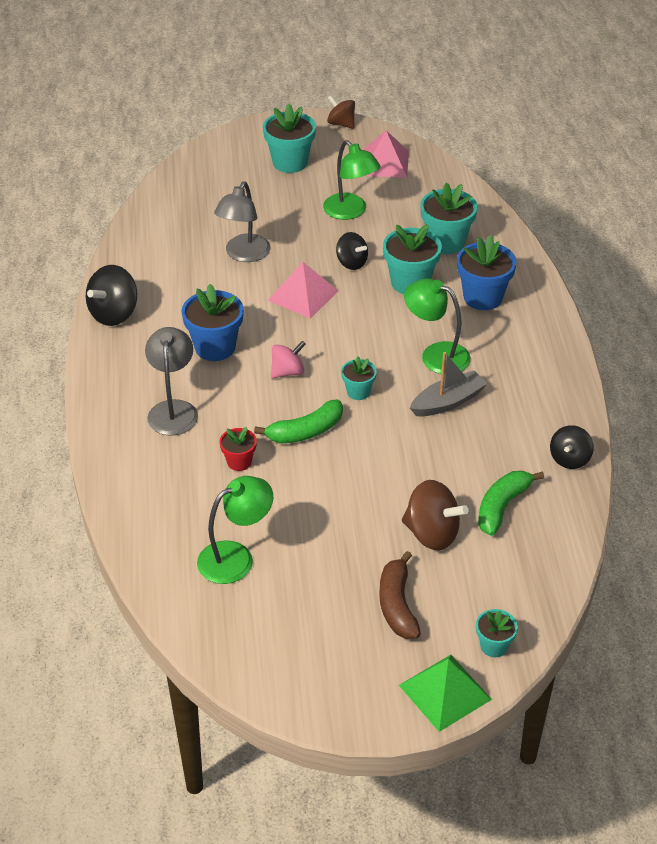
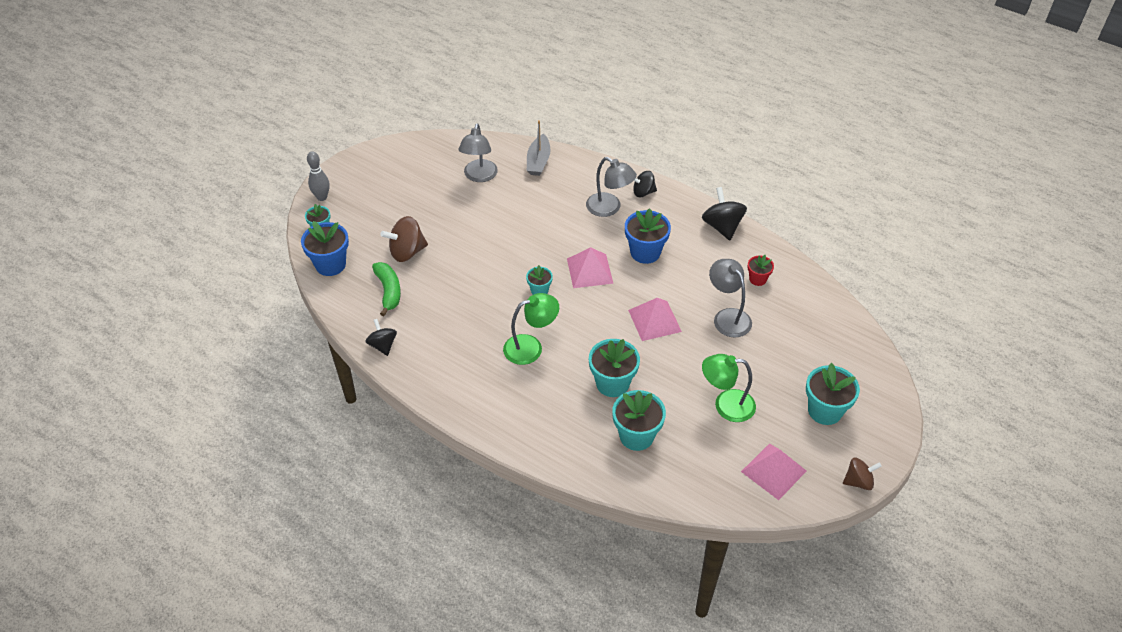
camera: 130 degrees right, 5 degrees up
green lamp [197,476,273,584] -> grey lamp [459,123,498,182]
red flower pot [220,427,257,471] -> red flower pot moved to [747,255,774,286]
green banana [254,400,343,444] -> none
pink spinning top [271,341,306,378] -> pink pyramid [567,247,614,288]
black spinning top [336,232,368,270] -> black spinning top moved to [633,171,657,197]
brown banana [379,551,421,639] -> none
green pyramid [399,655,492,732] -> grey bowling pin [307,151,330,201]
grey boat [410,352,488,416] -> grey boat moved to [527,120,551,176]
blue flower pot [457,235,517,310] -> blue flower pot moved to [301,221,349,276]

